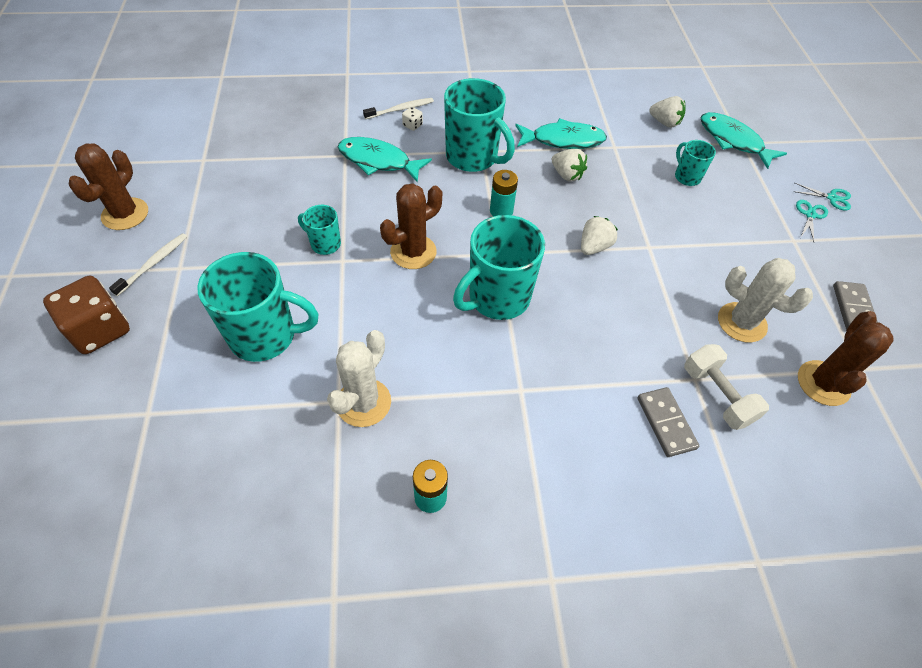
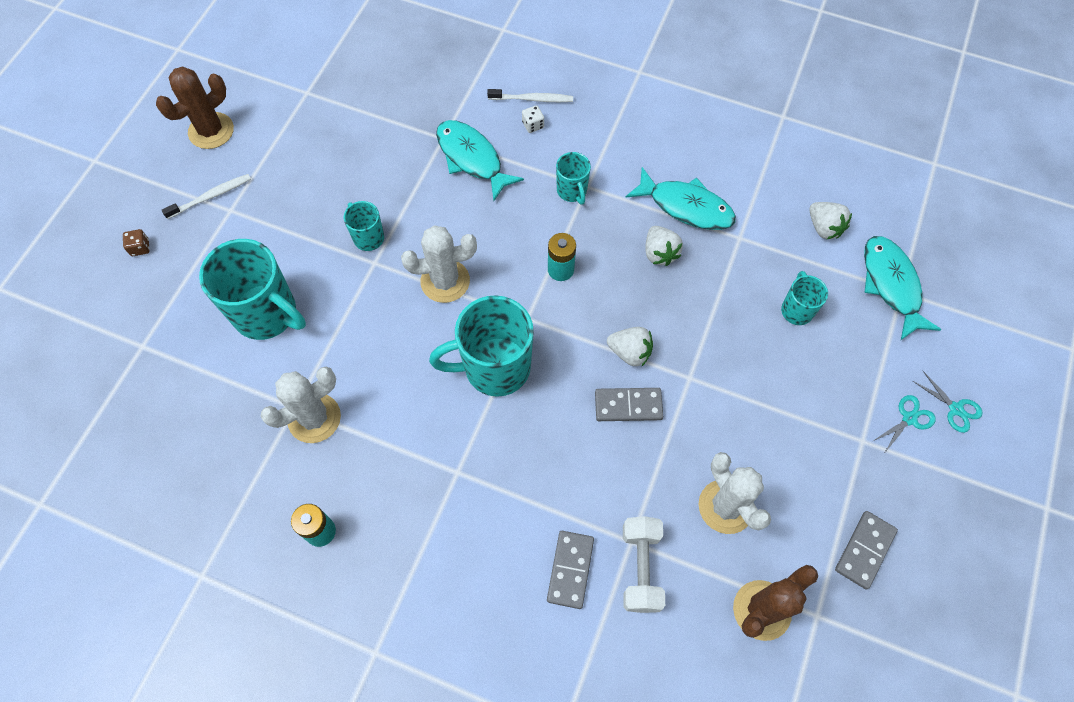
camera: 30 degrees right, 10 degrees up
brown dice [43,276,130,354] -> brown dice [123,229,149,256], size x0.41
brown cactus [380,183,442,269] -> white cactus [401,225,477,303]
turquoise mug [444,78,515,172] -> turquoise mug [556,152,591,205], size x0.51
white strawberry [581,216,618,255] -> white strawberry turned 45 degrees clockwise [607,327,653,366]
none -> grey domino [595,388,663,421]

